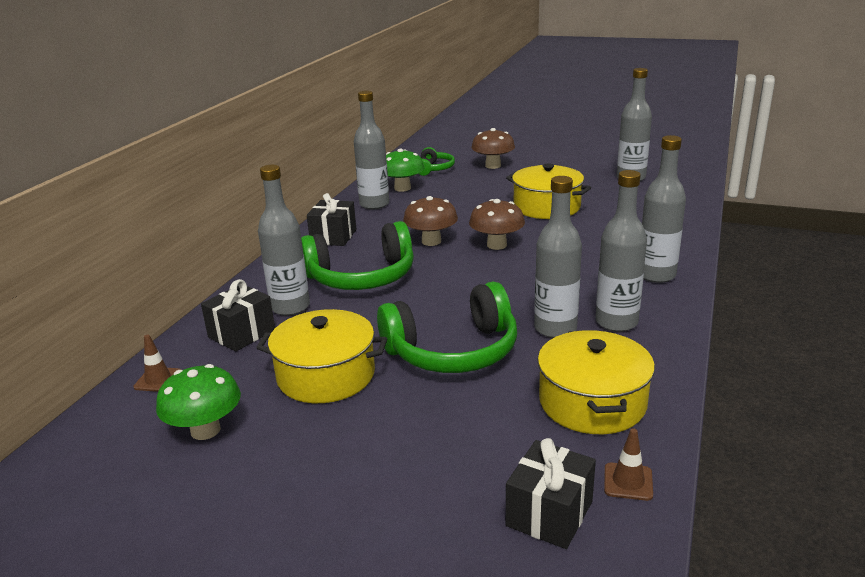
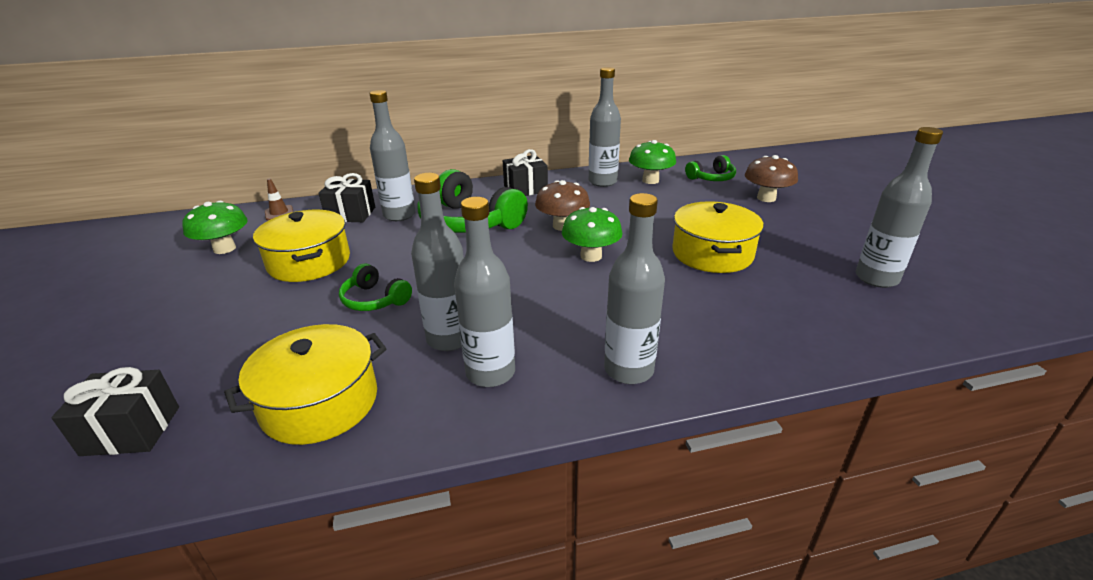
camera: 55 degrees right, 5 degrees up
green headphones [377,281,517,373] -> green headphones [339,263,412,311], size x0.52
brown mushroom [469,199,525,250] -> green mushroom [562,207,623,262]
brown traffic cone [604,428,653,501] -> none

